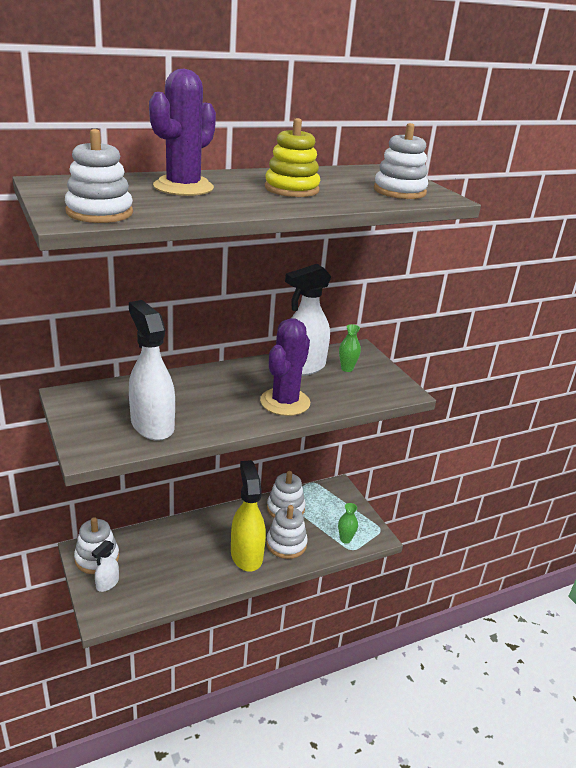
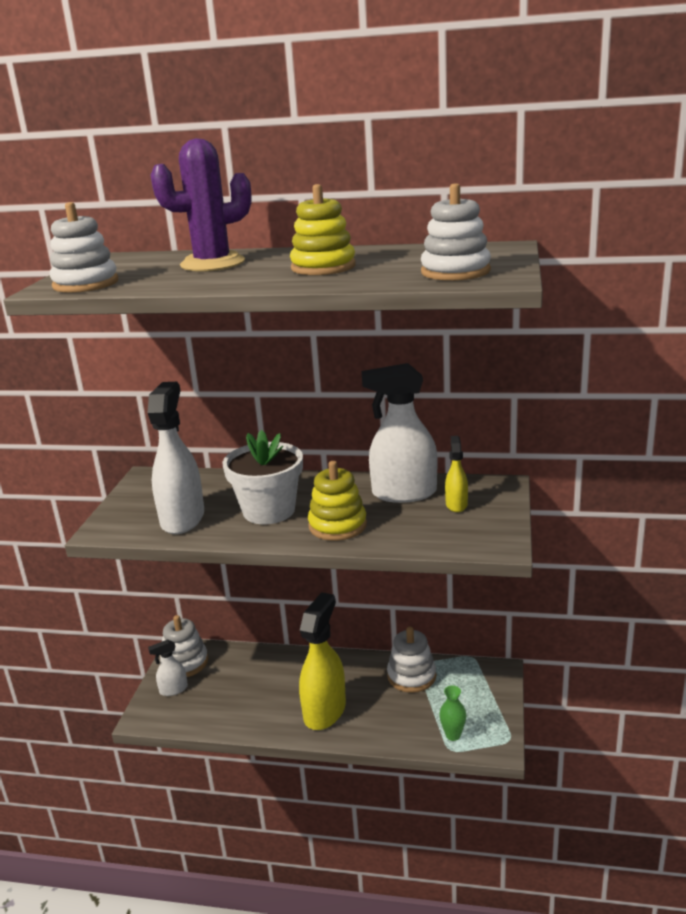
camera: 40 degrees right, 5 degrees down
purple cactus [260,318,310,416] -> yellow stacking toy [308,461,367,541]
white stacking toy [266,505,308,559] -> none
green vase [339,324,361,372] -> yellow spray bottle [445,436,468,512]
none -> white flower pot [223,430,303,524]

